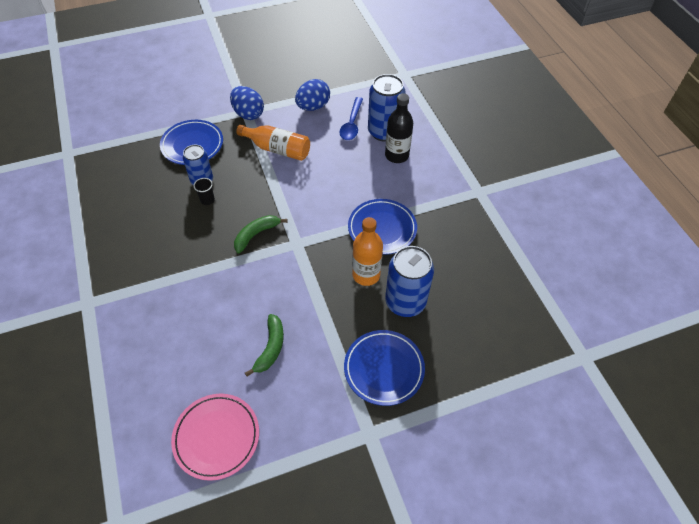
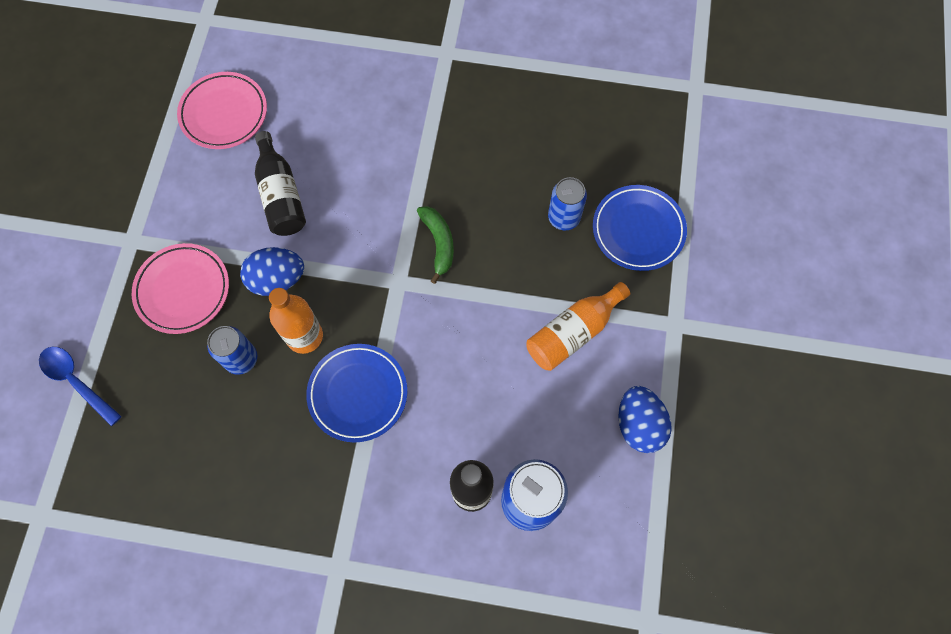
camera: 120 degrees right, 15 degrees up
black cup [194,178,215,205] -> none
blue egg [230,86,264,120] -> blue egg moved to [240,247,304,296]
green banana [245,314,284,376] -> black bottle [255,131,306,236]
blue spoon [339,97,363,140] -> blue spoon moved to [39,347,122,426]
blue plate [344,330,425,406] -> pink plate [132,243,229,334]
blue can [385,246,434,317] -> blue can [207,326,257,375], size x0.64

